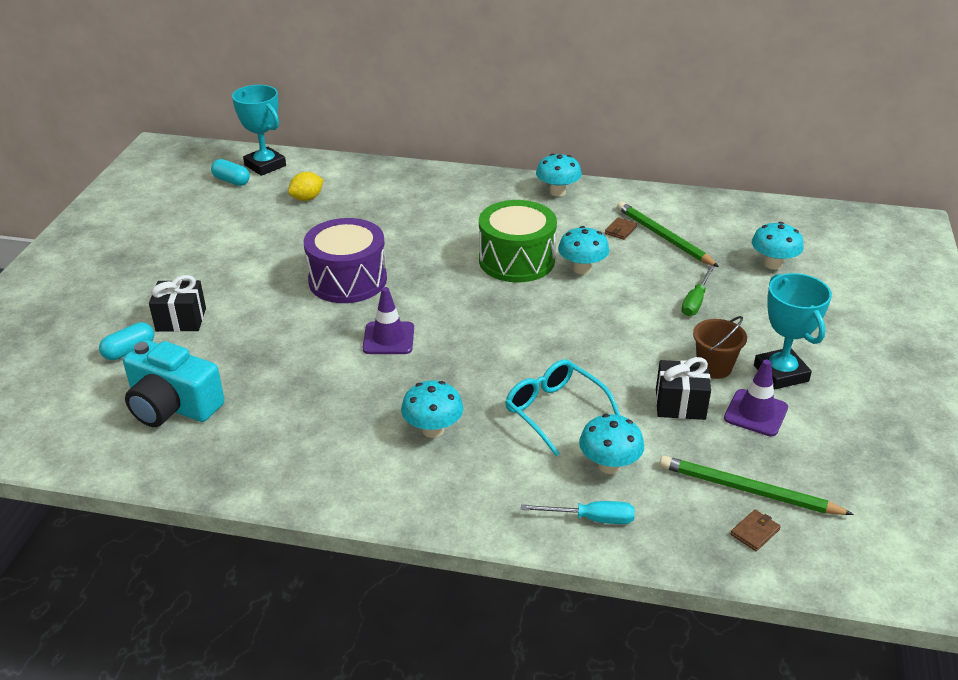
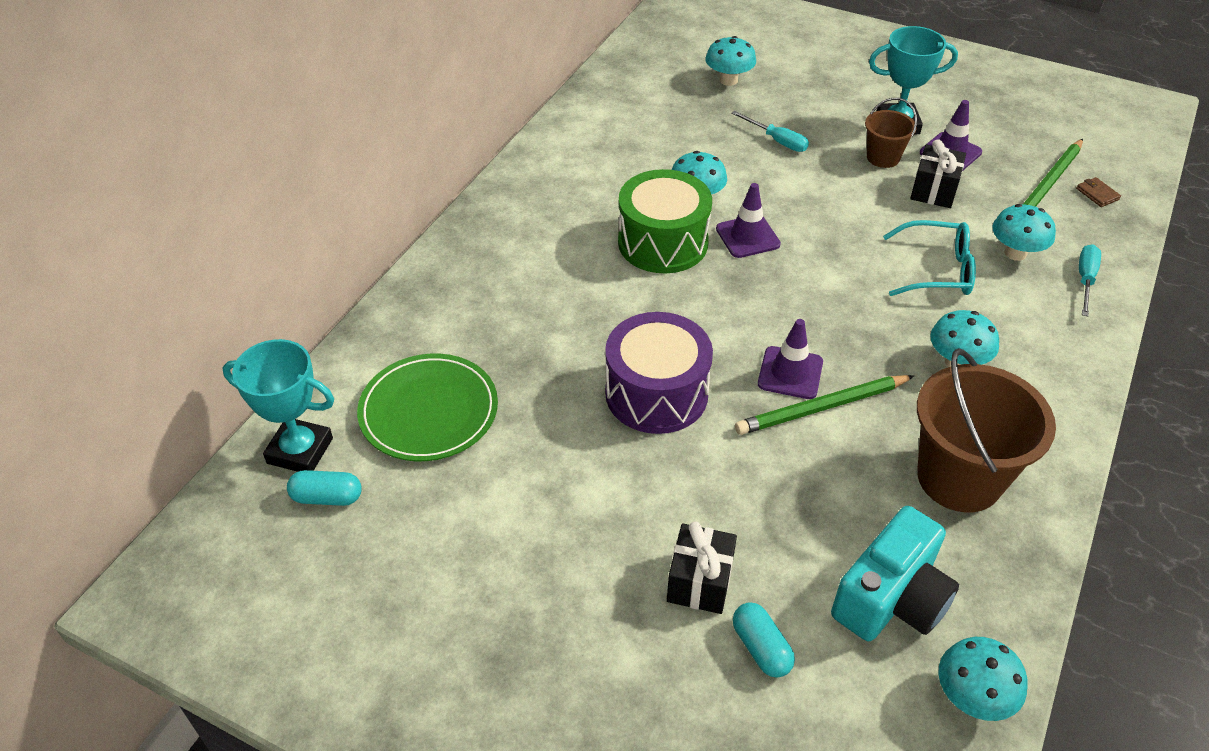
camera: 75 degrees left, 10 degrees up
turquoise capsule [211,159,250,186] -> turquoise capsule turned 45 degrees clockwise [287,470,362,506]
turquoise trophy [232,85,286,176] -> turquoise trophy turned 45 degrees clockwise [222,339,334,472]
yellow lemon [288,172,324,201] -> green plate [357,354,498,461]
turquoise glasses [505,359,621,456] -> turquoise glasses turned 150 degrees counterclockwise [883,220,976,296]
turquoise mushroom [536,154,582,196] -> turquoise mushroom moved to [938,637,1028,721]
brown wallet [605,217,637,240] -> none
green pencil [617,202,719,267] -> green pencil moved to [735,375,914,435]
green screwdriver [681,265,715,316] -> turquoise screwdriver [731,111,809,152]
none -> purple traffic cone [716,183,781,258]
none -> brown bucket [917,348,1056,512]

